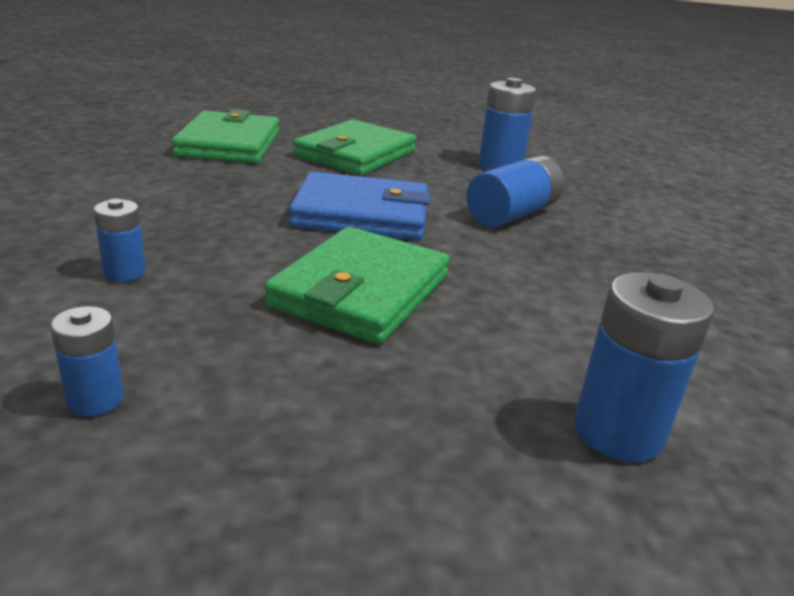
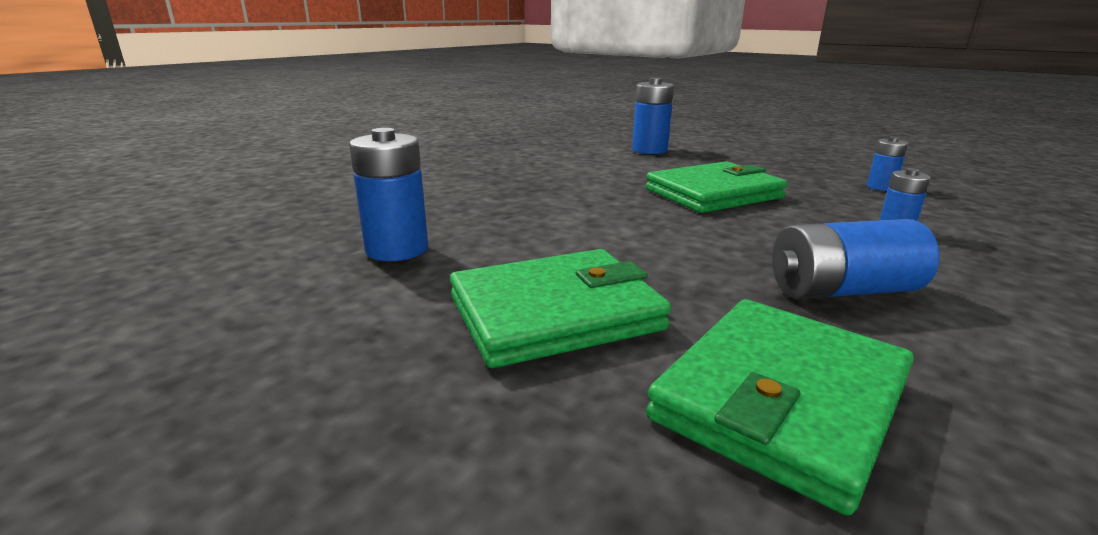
camera: 140 degrees left, 5 degrees down
blue wallet [289,171,431,240] -> none
blue battery [466,155,564,227] -> blue battery moved to [772,219,940,299]

